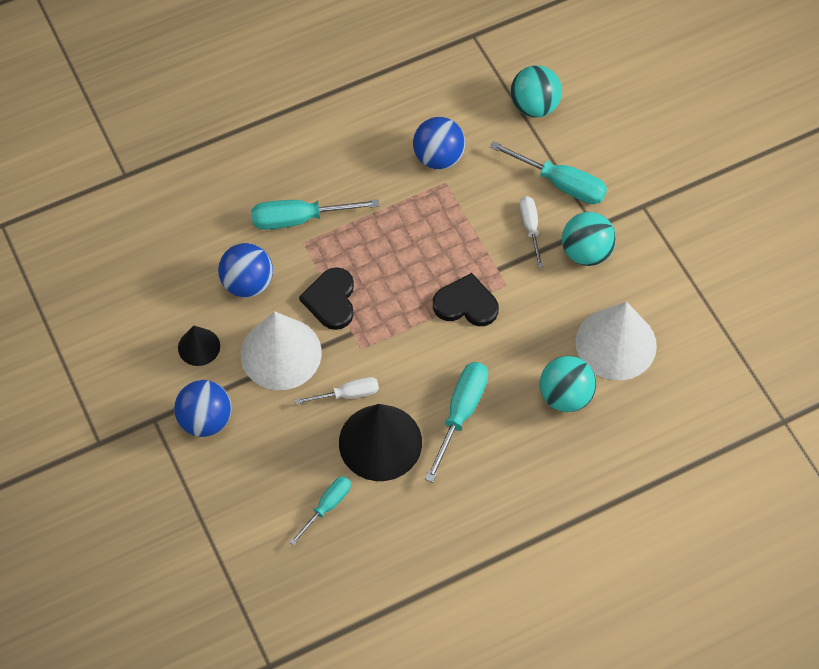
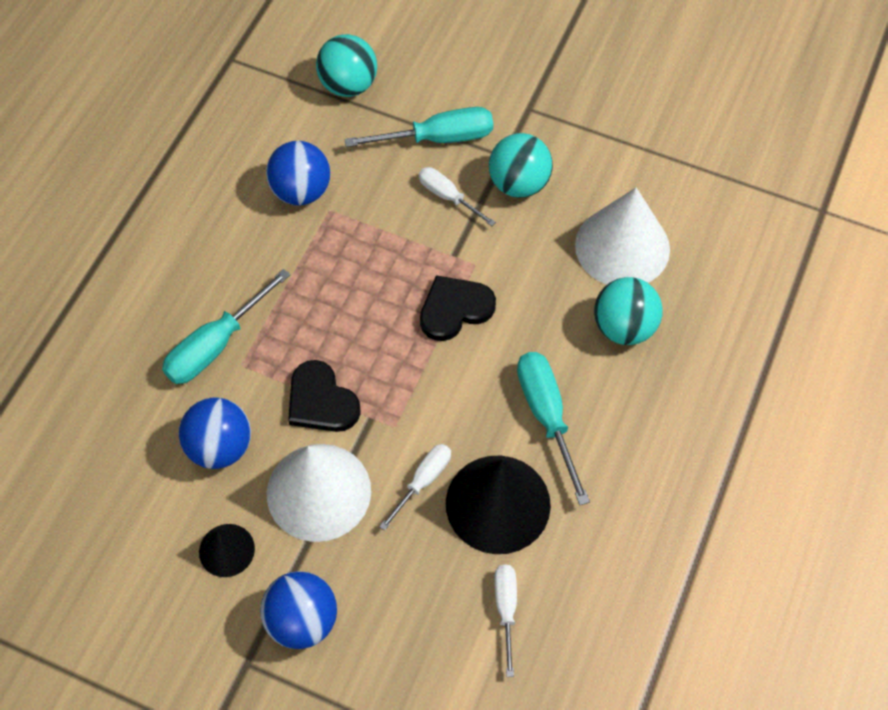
camera: 40 degrees left, 0 degrees up
turquoise screwdriver [289,476,351,546] -> white screwdriver [494,564,517,677]

